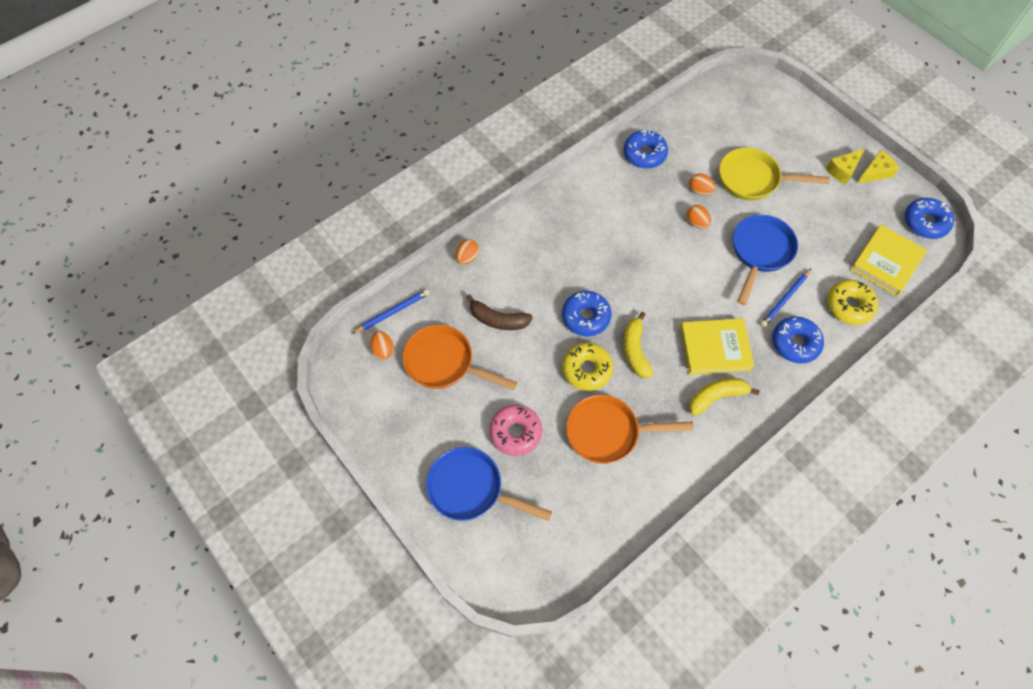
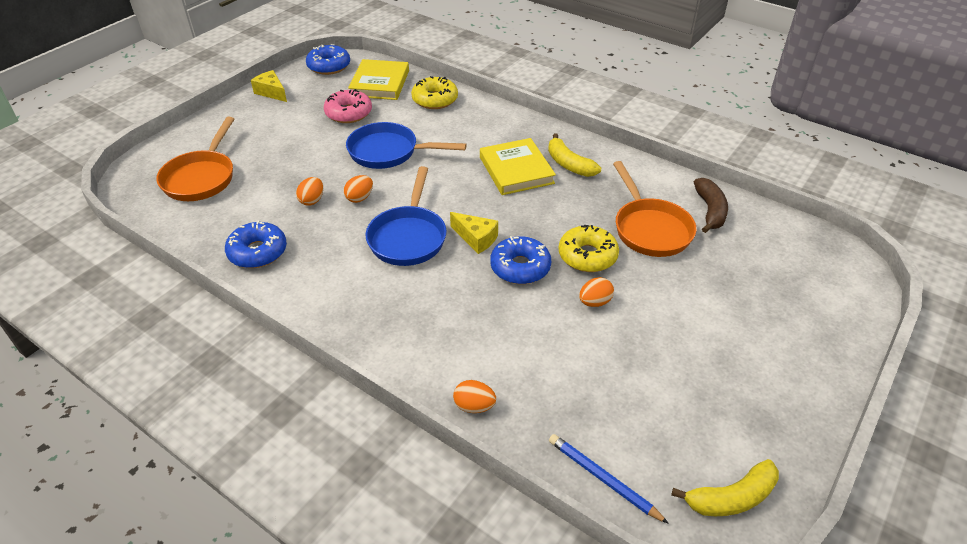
camera: 105 degrees left, 20 degrees down
orange egg [370,331,394,360] -> orange egg moved to [579,277,614,307]
orange pan [402,325,517,390] -> orange pan moved to [156,116,234,201]
blue pan [426,447,552,521] -> blue pan moved to [366,166,447,266]
brown banana [466,294,533,330] -> brown banana moved to [694,178,728,233]
pink donut [489,404,542,456] -> pink donut moved to [324,89,372,123]
yellow banana [623,312,653,378] -> yellow banana moved to [671,459,779,516]
yellow pan [719,147,830,201] -> none
blue pencil [760,269,811,327] -> none
blue donut [772,316,824,364] -> none
yellow cheese [826,149,865,185] -> yellow cheese moved to [450,212,498,254]
yellow book [850,225,927,296] -> yellow book turned 75 degrees clockwise [348,59,409,100]

